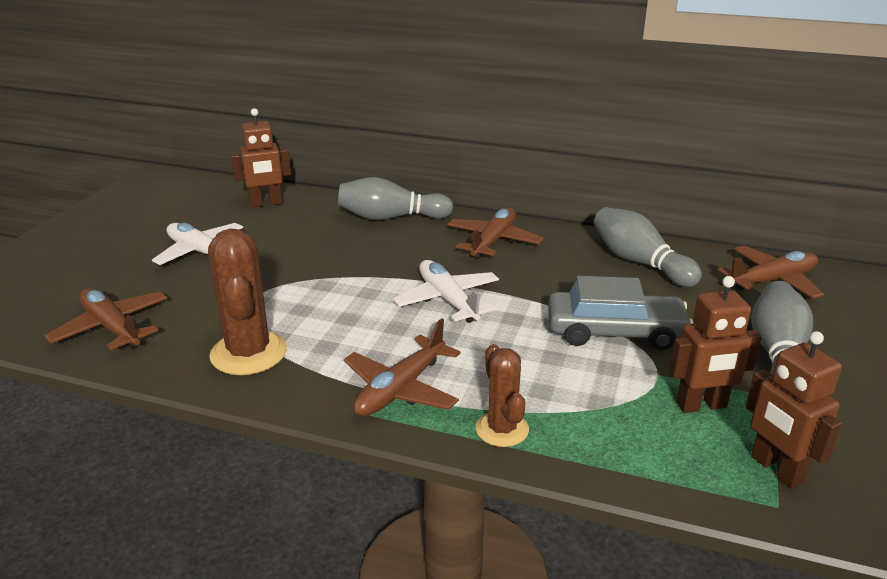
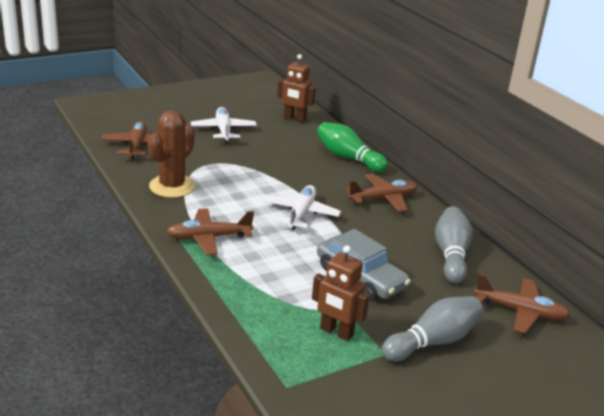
camera: 40 degrees right, 0 degrees up
grey bowling pin [338,177,453,220] -> green bowling pin [317,122,388,172]
brown cactus [476,344,529,447] -> none
brown robot [745,331,842,488] -> none

